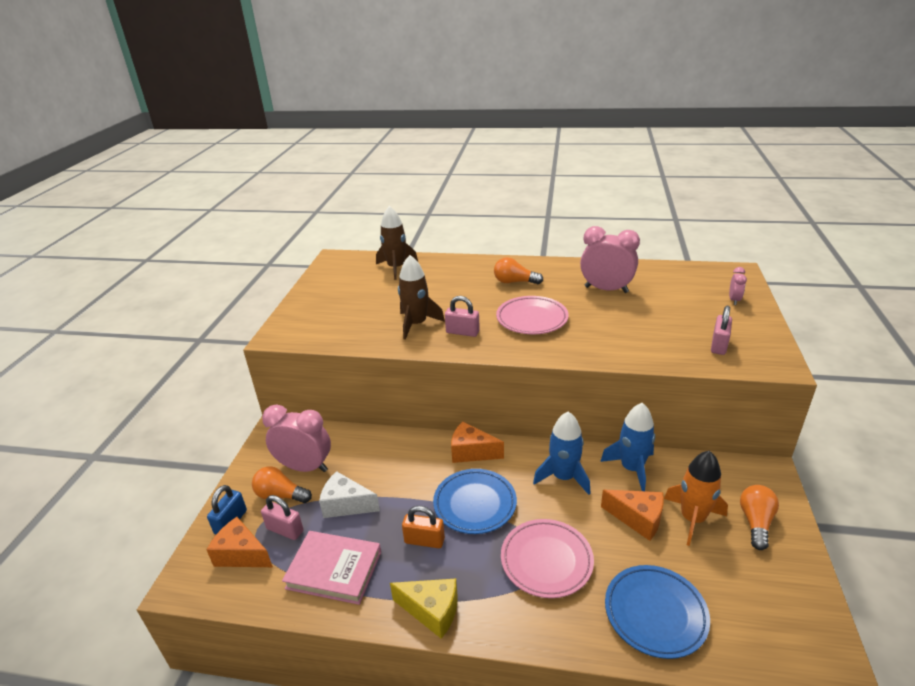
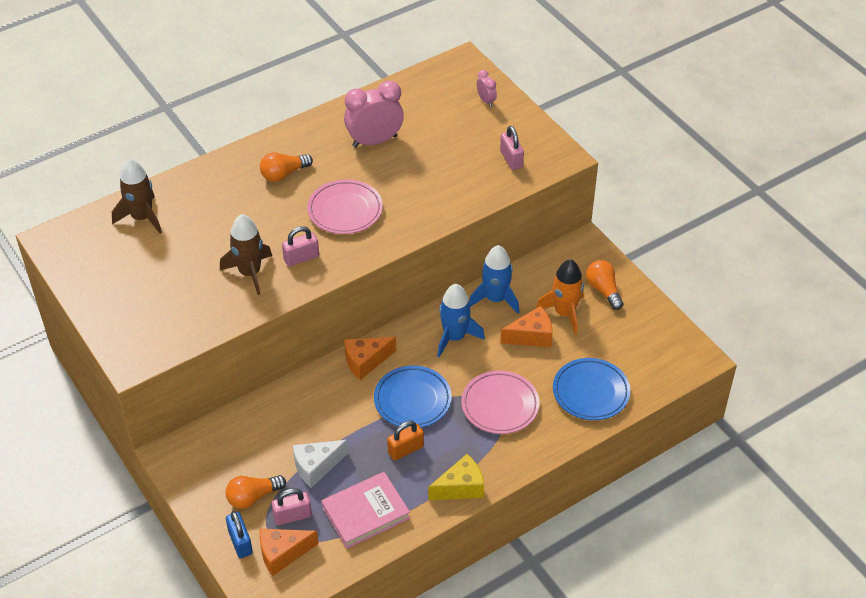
camera: 45 degrees left, 15 degrees up
pink clock [262,405,331,472] -> none

